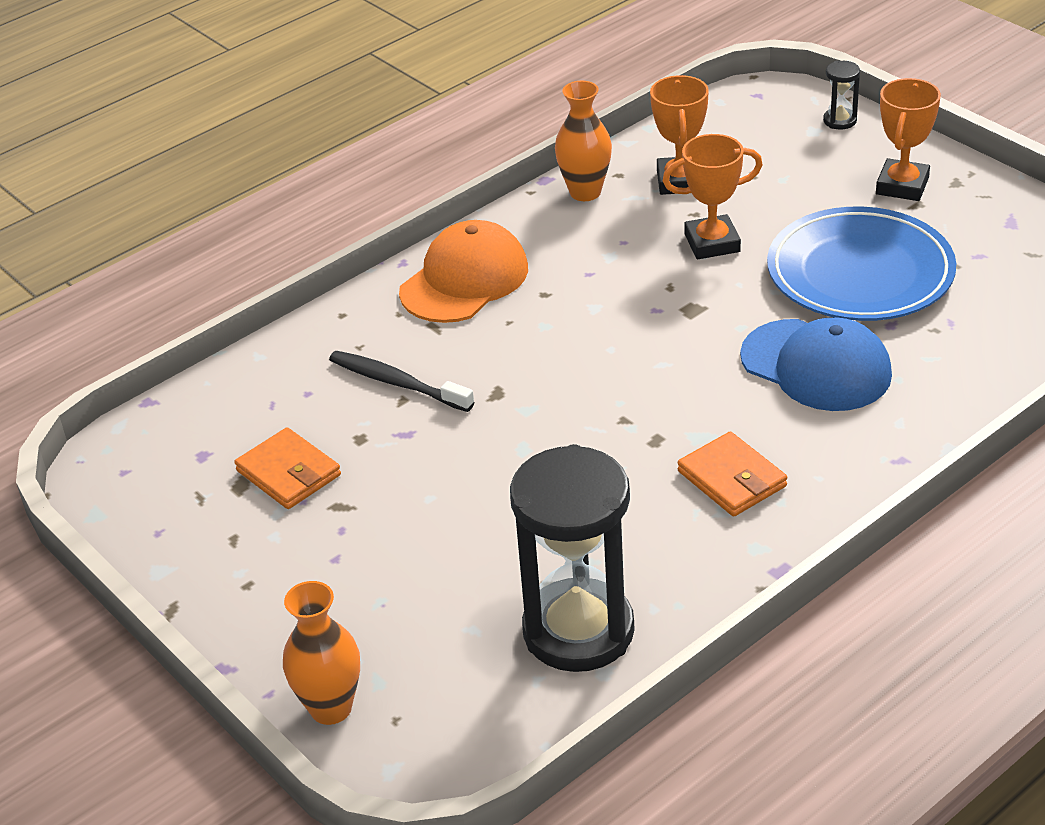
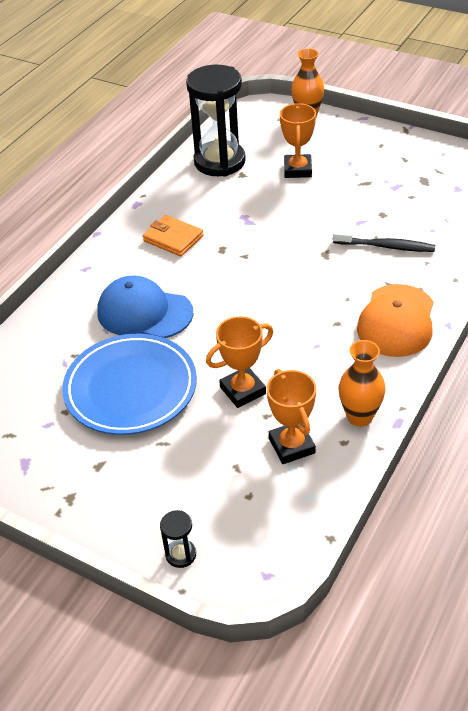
camera: 160 degrees right, 5 degrees up
orange wallet [234,427,341,509] -> none
orange trophy [876,78,941,201] -> orange trophy moved to [280,103,316,178]

